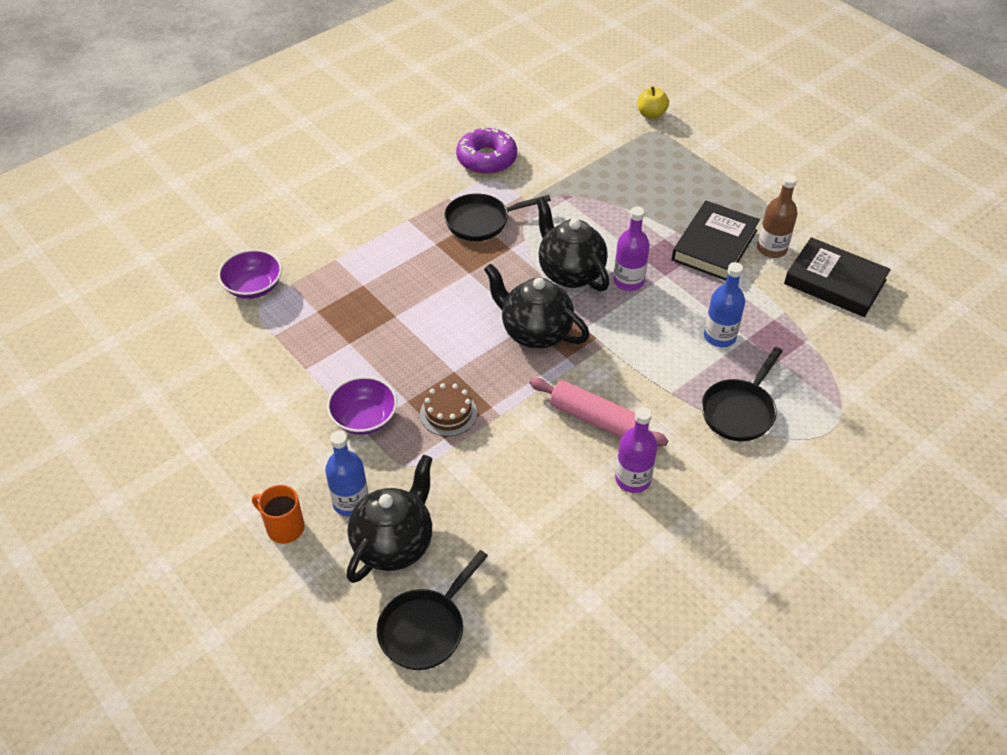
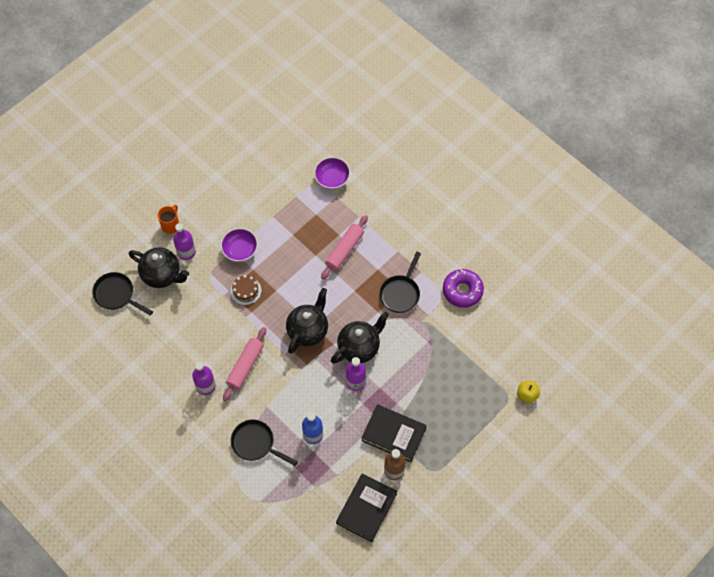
camera: 85 degrees right, 15 degrees up
blue bottle [325,431,368,517] -> purple bottle [173,223,196,260]
black pan [444,194,551,241] -> black pan turned 135 degrees counterclockwise [379,252,421,313]
none -> pink rolling pin [321,215,368,280]

